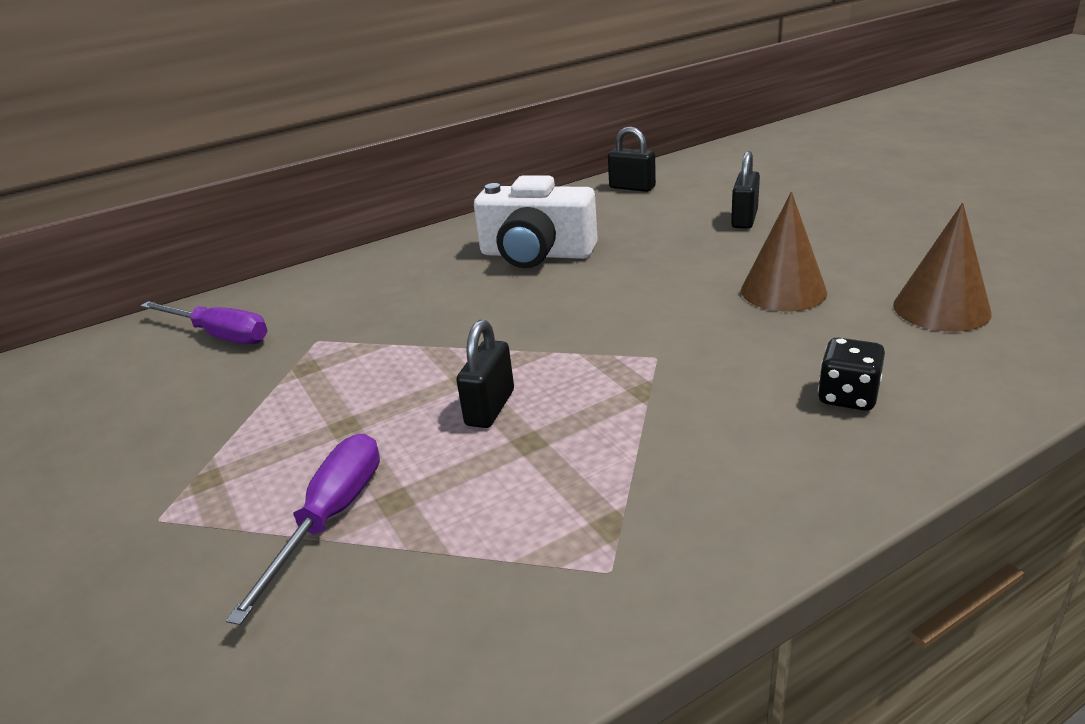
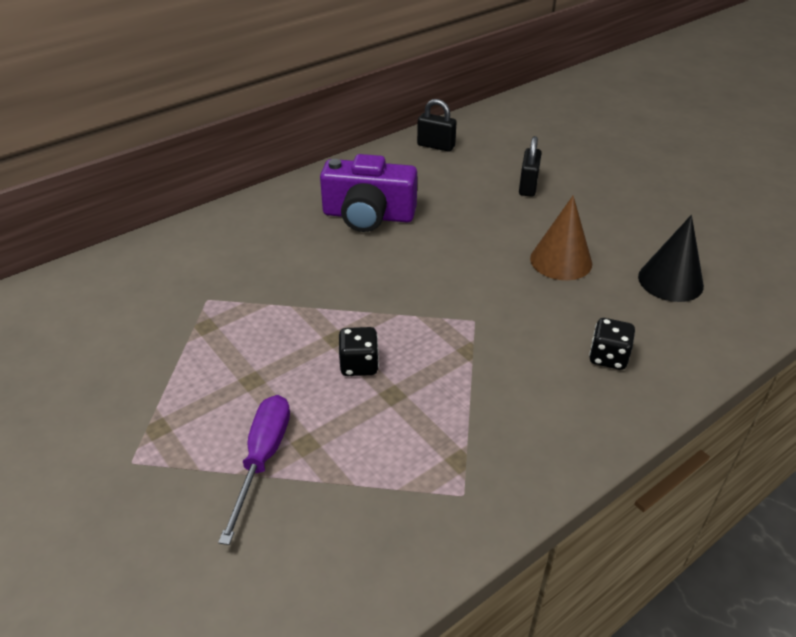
camera: 10 degrees left, 10 degrees up
purple screwdriver [140,301,268,344] -> none
black padlock [456,320,514,428] -> black dice [339,327,379,376]
white camera [474,175,598,268] -> purple camera [320,154,417,232]
brown cone [893,203,992,332] -> black cone [638,215,704,302]

